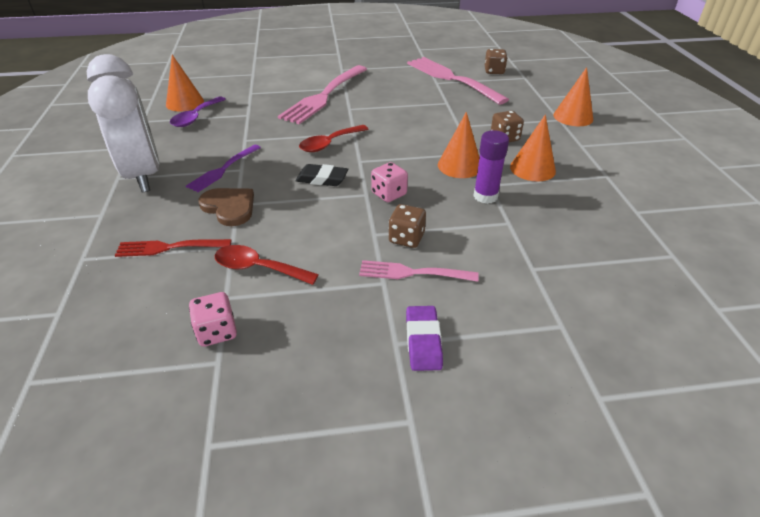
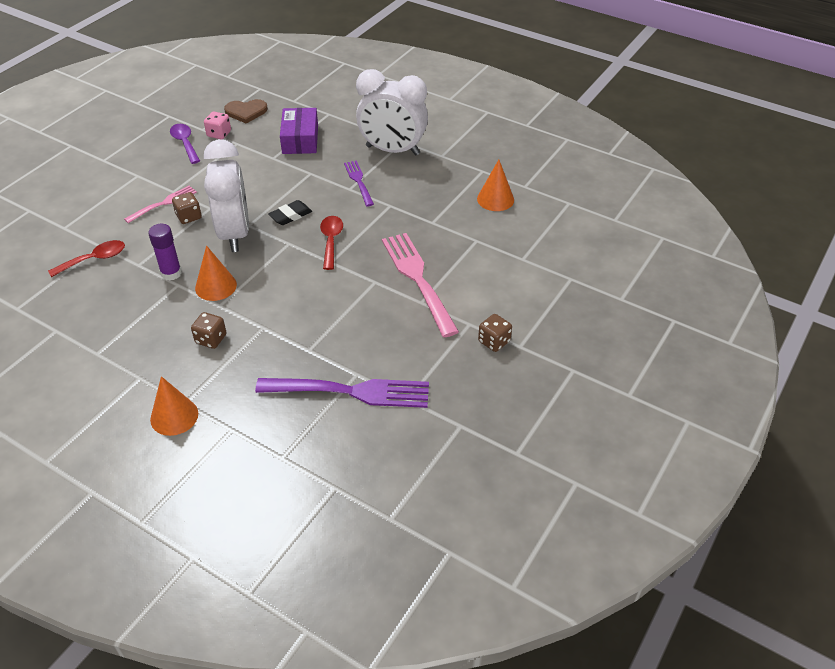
camera: 130 degrees right, 5 degrees up
red fork [115,239,231,257] -> purple box [280,108,318,154]
purple spoon [170,96,226,127] -> purple spoon moved to [170,124,200,164]
brown heart [198,188,254,226] -> brown heart moved to [224,99,268,124]
red spoon [214,245,319,285] -> red spoon moved to [48,240,125,277]
pink dice [371,162,408,202] -> white clock [204,139,249,252]
purple eraser [406,306,443,371] -> none
pink fork [407,57,509,105] -> purple fork [255,378,429,408]
brown dice [485,49,508,74] -> brown dice moved to [478,314,512,352]
orange cone [510,114,556,182] -> none

